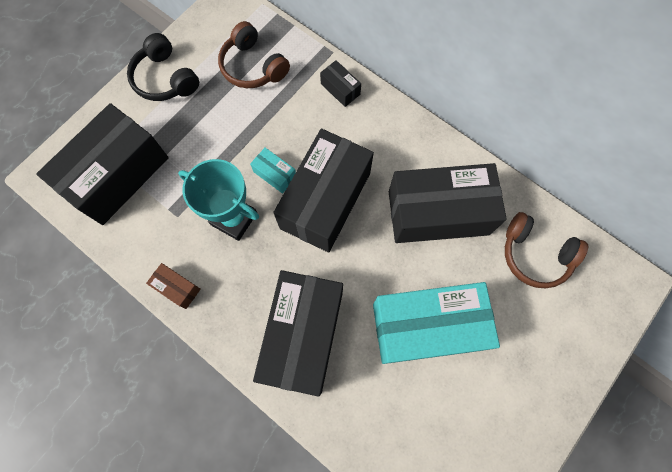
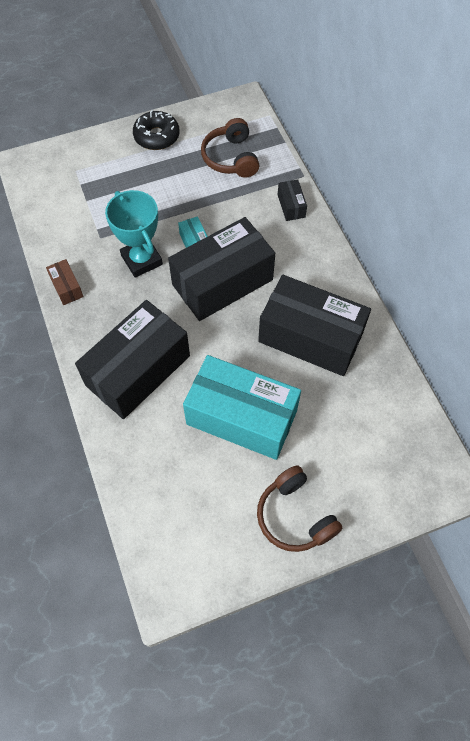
camera: 30 degrees right, 10 degrees down
black box [36,103,169,225] -> none
black headphones [127,33,199,101] -> black donut [133,110,180,150]
brown headphones [505,212,588,288] -> brown headphones moved to [257,465,342,552]

